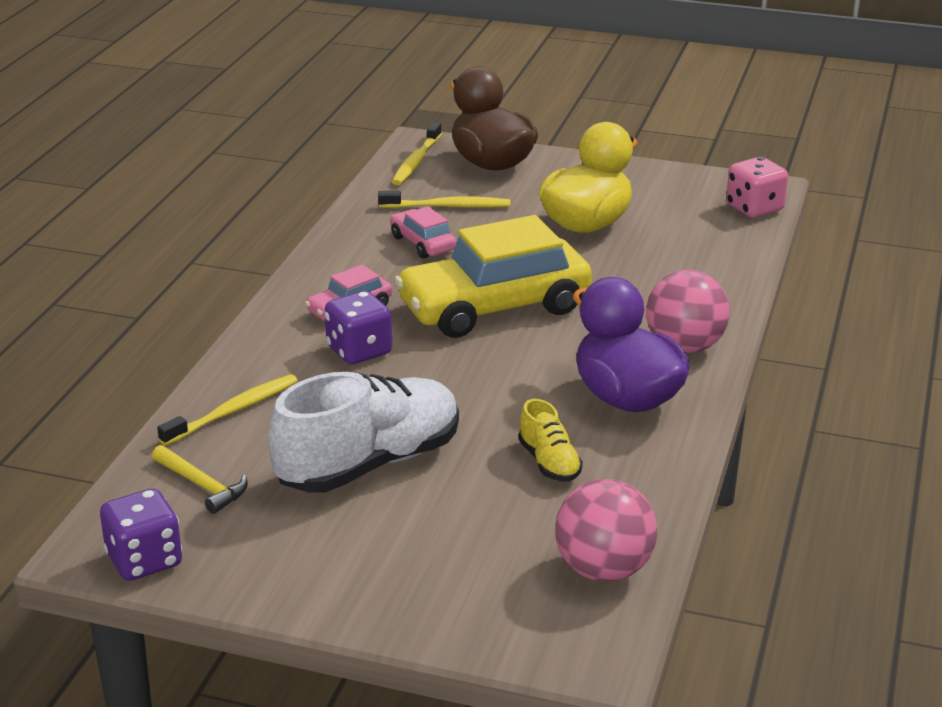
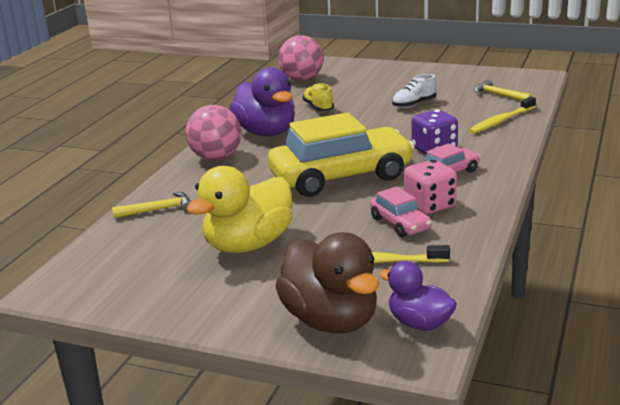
camera: 175 degrees left, 5 degrees down
purple dice [100,489,182,581] -> none
white shoe [268,372,459,493] -> white shoe [392,74,437,108], size x0.47
yellow toothbrush [392,122,442,185] -> purple duck [379,261,457,331]
pink dice [726,157,788,218] -> pink dice moved to [404,160,457,214]
none -> yellow hammer [112,192,191,219]

